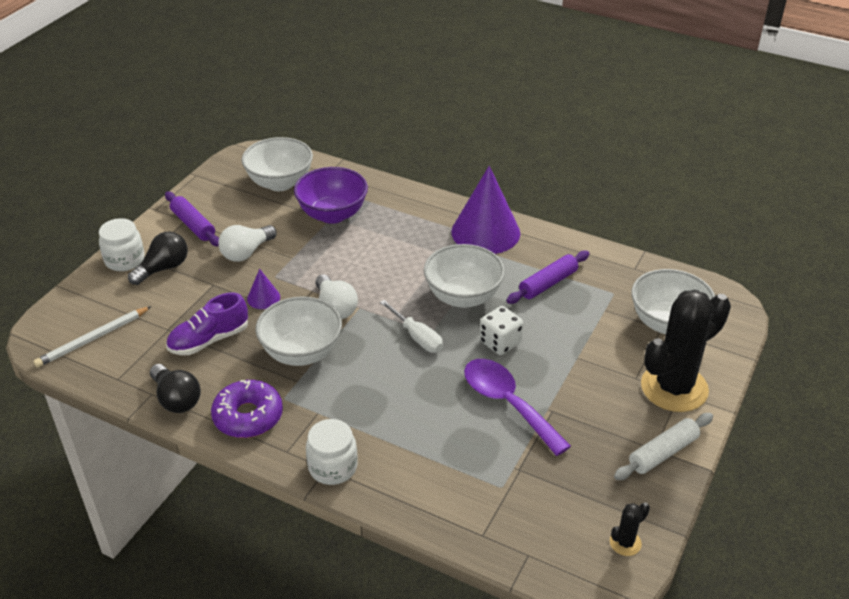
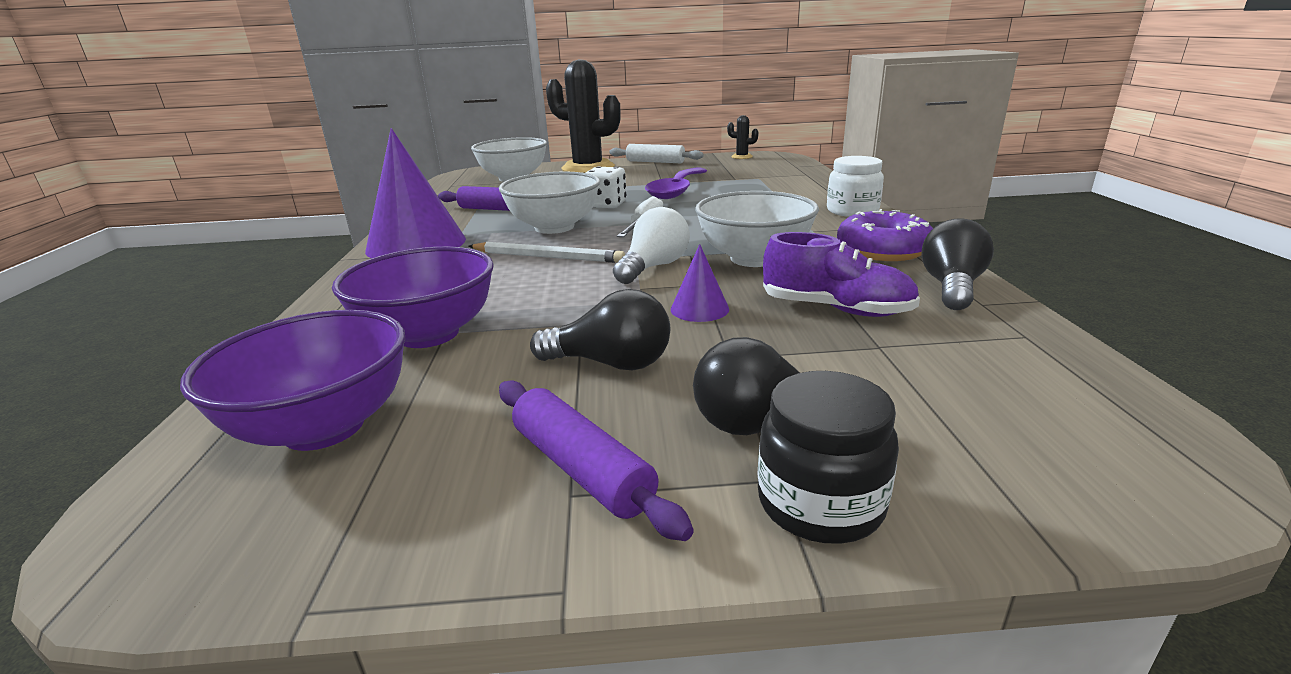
camera: 120 degrees left, 15 degrees down
white pencil [33,306,152,368] -> white pencil moved to [469,242,625,263]
white jar [99,218,145,271] -> black jar [757,371,899,544]
purple rolling pin [165,192,219,247] -> purple rolling pin turned 60 degrees counterclockwise [499,380,694,541]
white light bulb [218,225,277,262] -> black light bulb [530,289,670,370]
white bowl [242,137,313,191] -> purple bowl [180,310,405,451]

